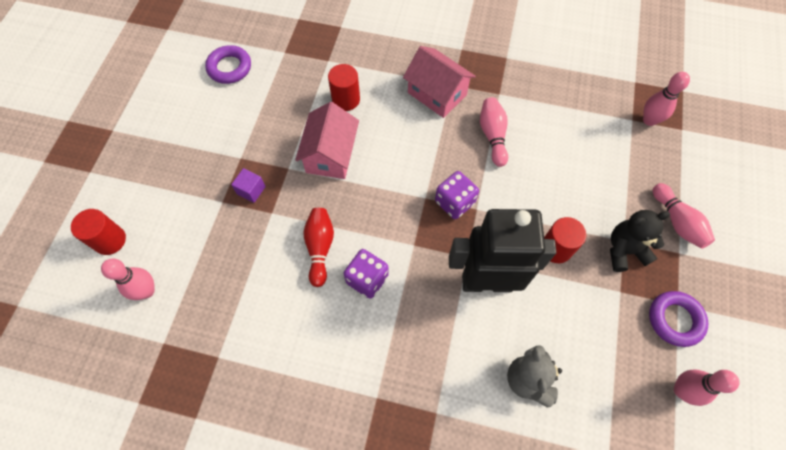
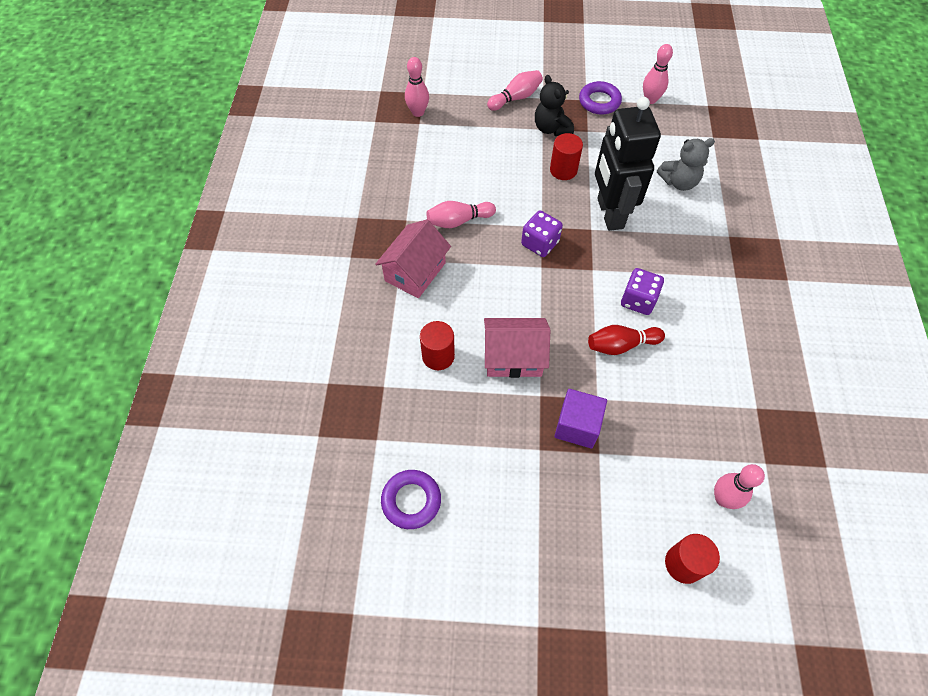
camera: 100 degrees left, 5 degrees down
purple cube [231,168,266,203] -> purple cube [554,389,607,449], size x1.63

